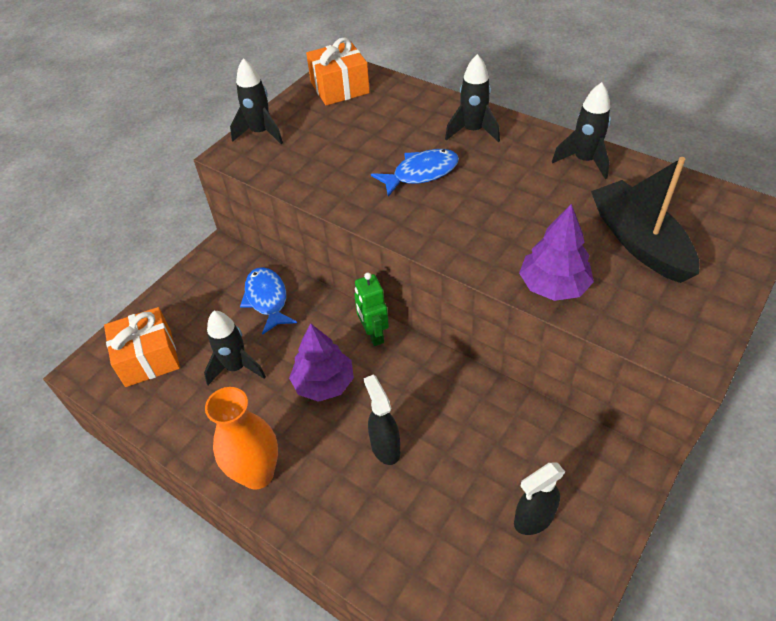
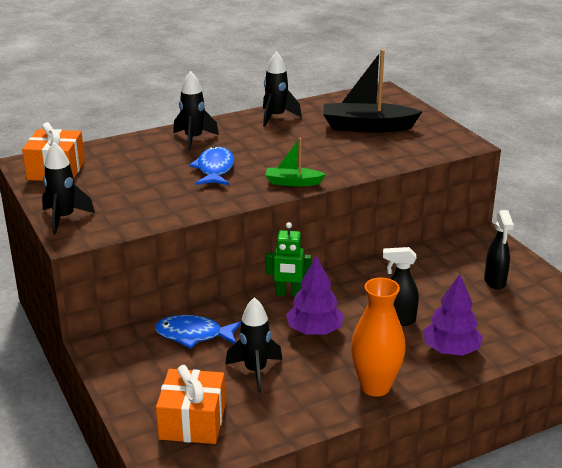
camera: 65 degrees left, 20 degrees down
purple tree [519,204,594,301] -> purple tree moved to [423,274,483,356]
none -> green boat [265,138,326,186]

